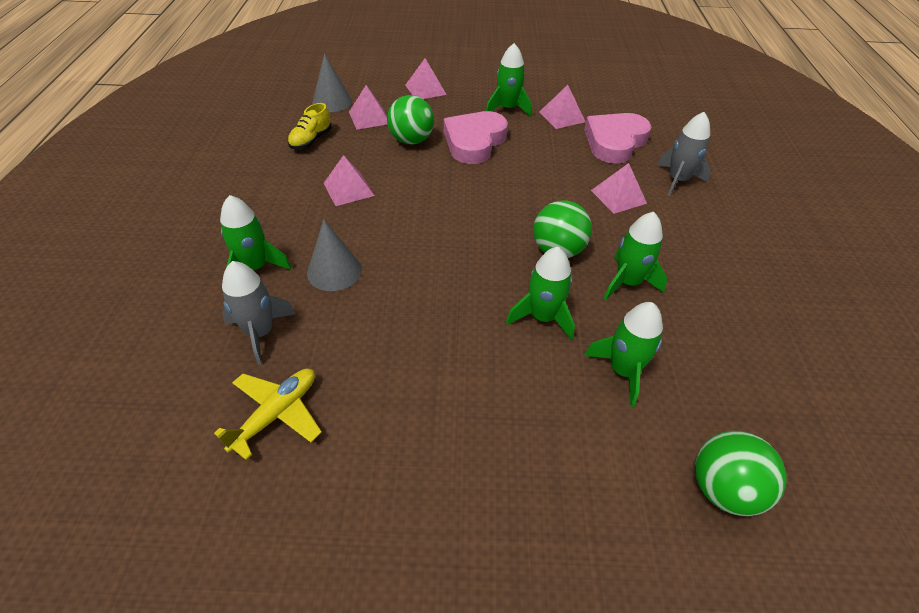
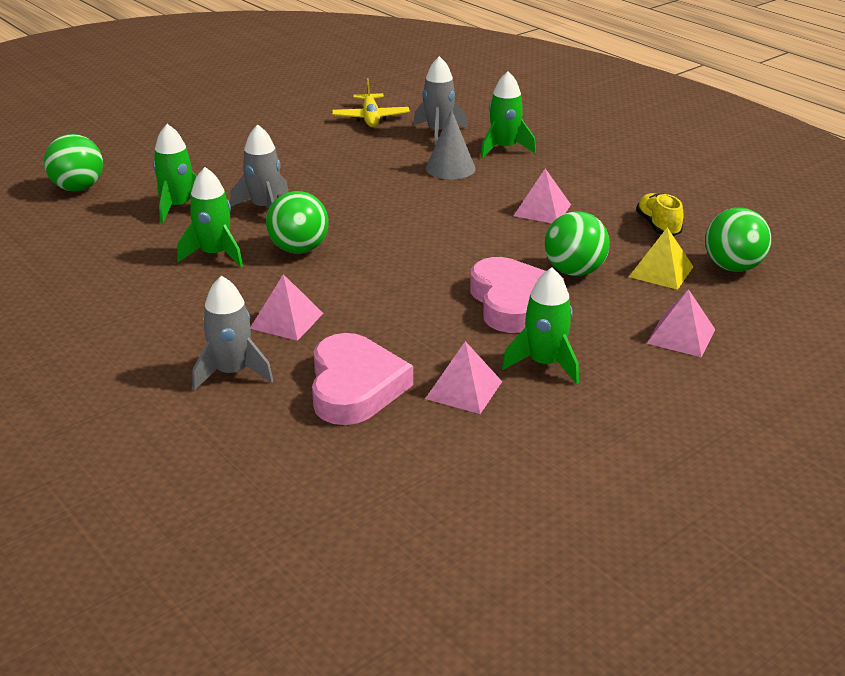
camera: 140 degrees right, 15 degrees down
grey cone [312,54,352,112] -> green ball [705,208,772,272]
pink pyramid [349,85,388,130] -> yellow pyramid [629,227,693,290]
green rocket [506,247,575,341] -> grey rocket [230,124,289,208]

